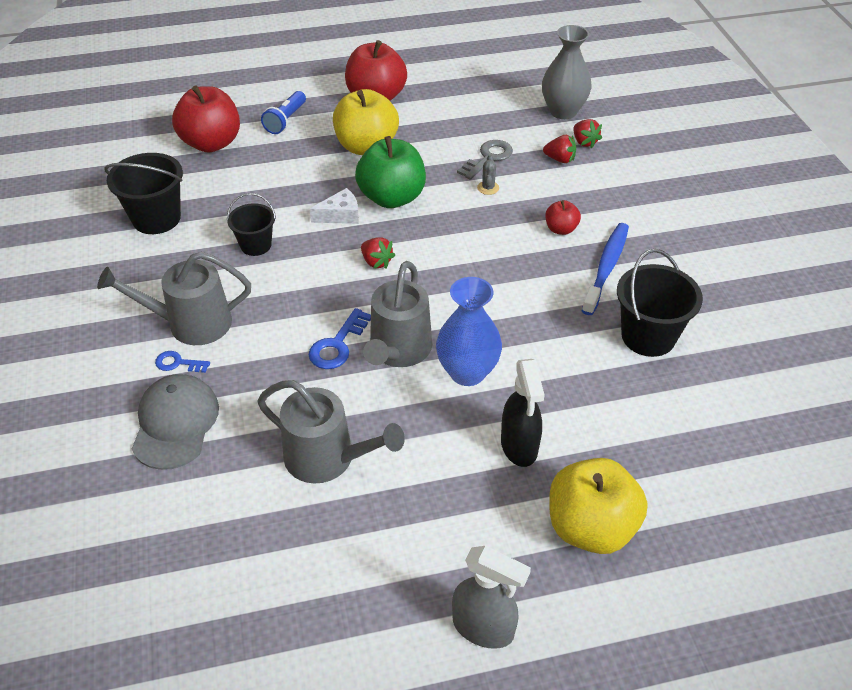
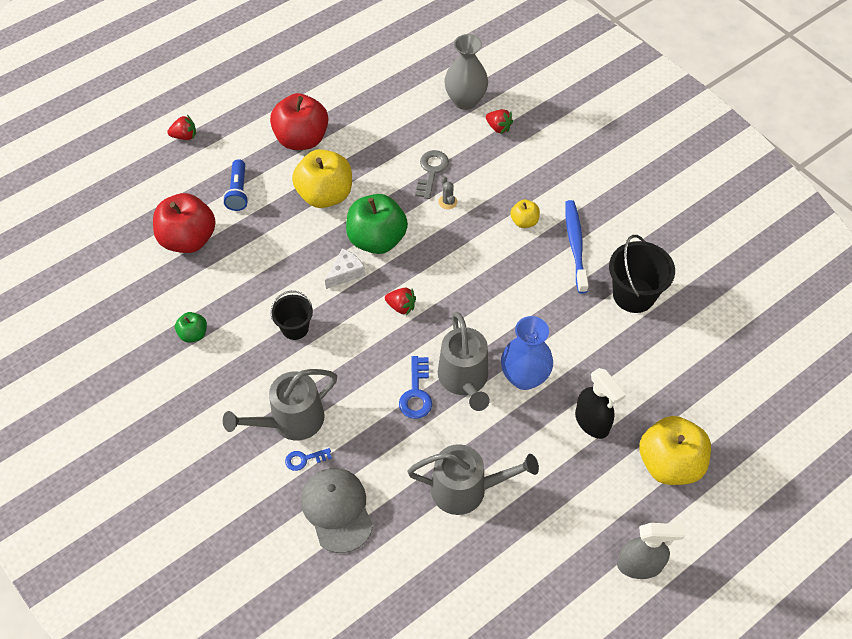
camera: 25 degrees left, 10 degrees up
black bucket [104,153,183,234] -> green apple [175,312,207,343]
red strawberry [543,135,576,163] -> red strawberry moved to [167,115,196,140]
red apple [545,200,581,235] -> yellow apple [510,200,540,228]

